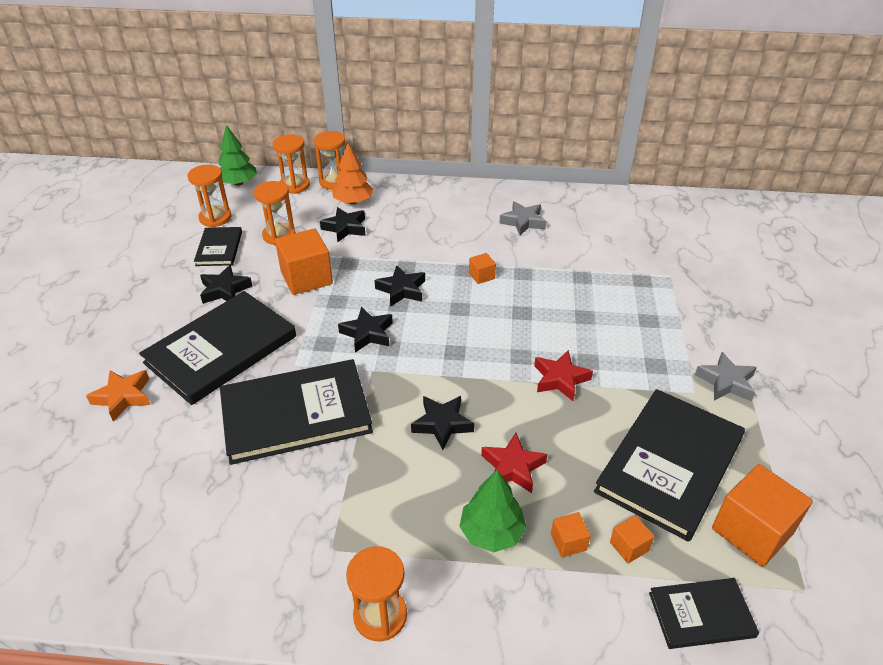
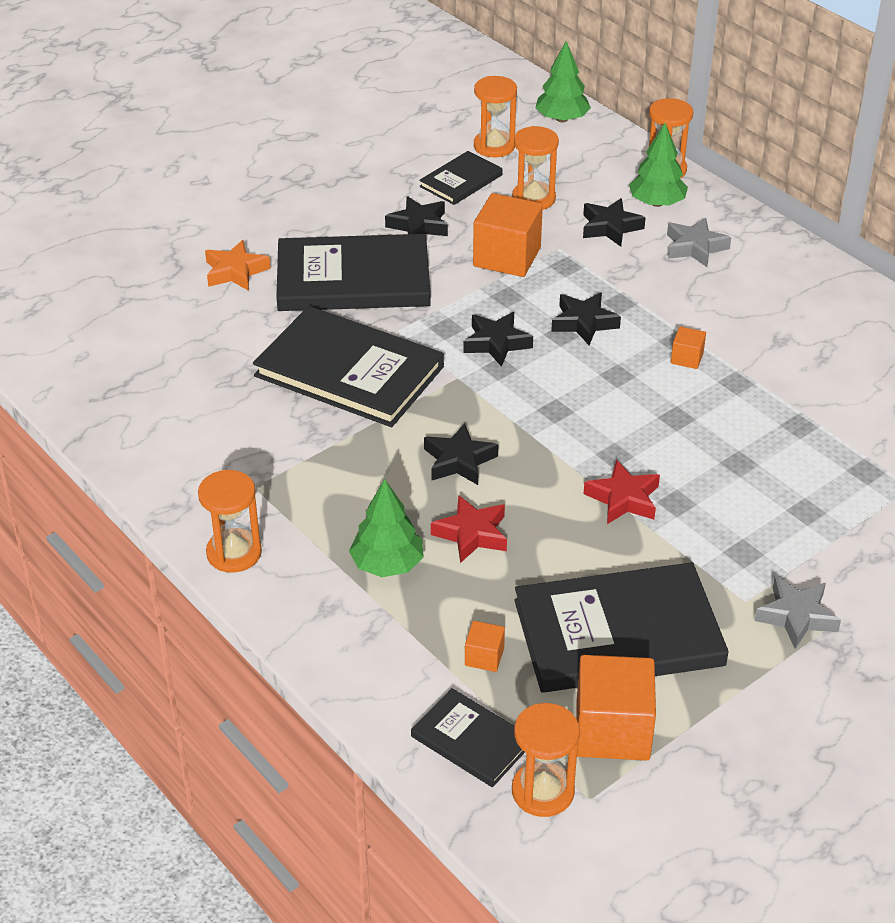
camera: 45 degrees right, 0 degrees up
orange hourglass [272,134,310,194] -> orange hourglass moved to [512,703,580,817]
orange tree [332,143,374,204] -> green tree [629,123,688,207]
grey star [499,201,546,235] -> grey star moved to [667,218,731,267]
orange cube [551,512,591,557] -> none

